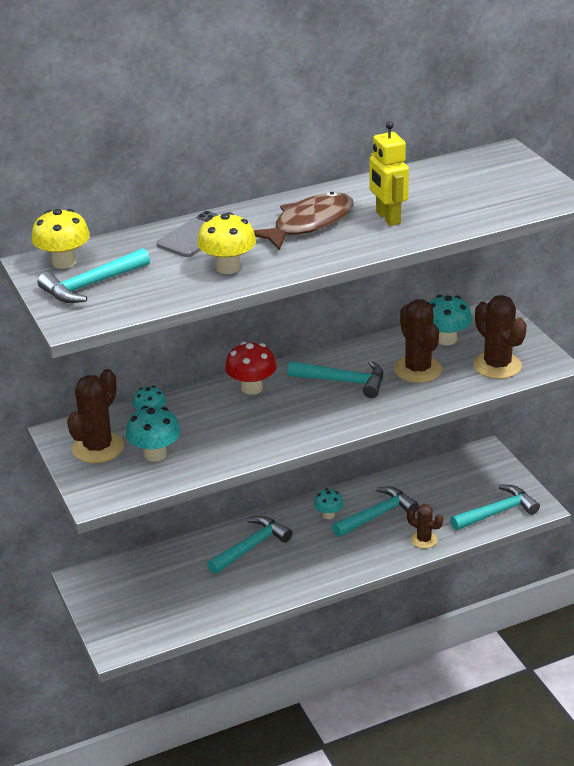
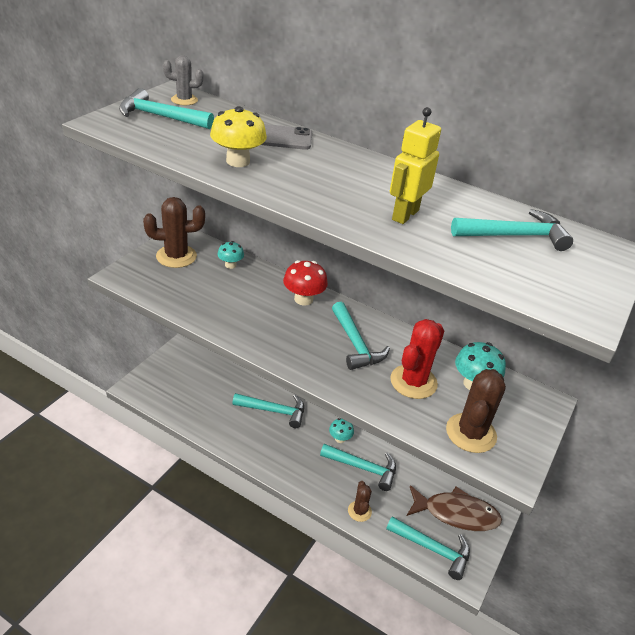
camera: 50 degrees right, 5 degrees up
yellow mushroom [31,209,90,269] -> grey cactus [163,55,204,105]
turquoise mushroom [126,406,181,462] -> none
brown fish [254,192,354,250] -> brown fish moved to [407,485,502,531]
brown cactus [394,299,442,383] -> red cactus [390,319,444,399]
none -> turquoise hammer [451,209,573,251]

